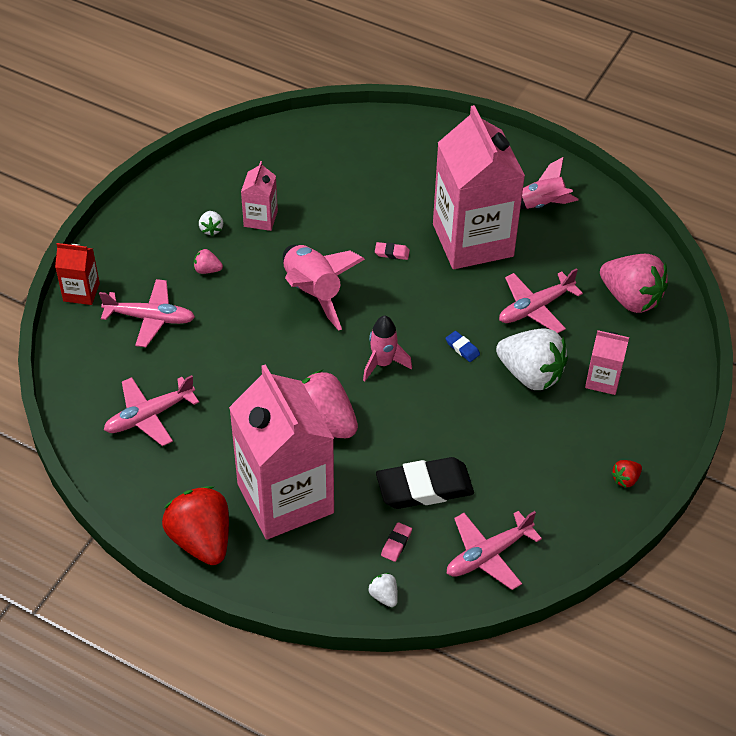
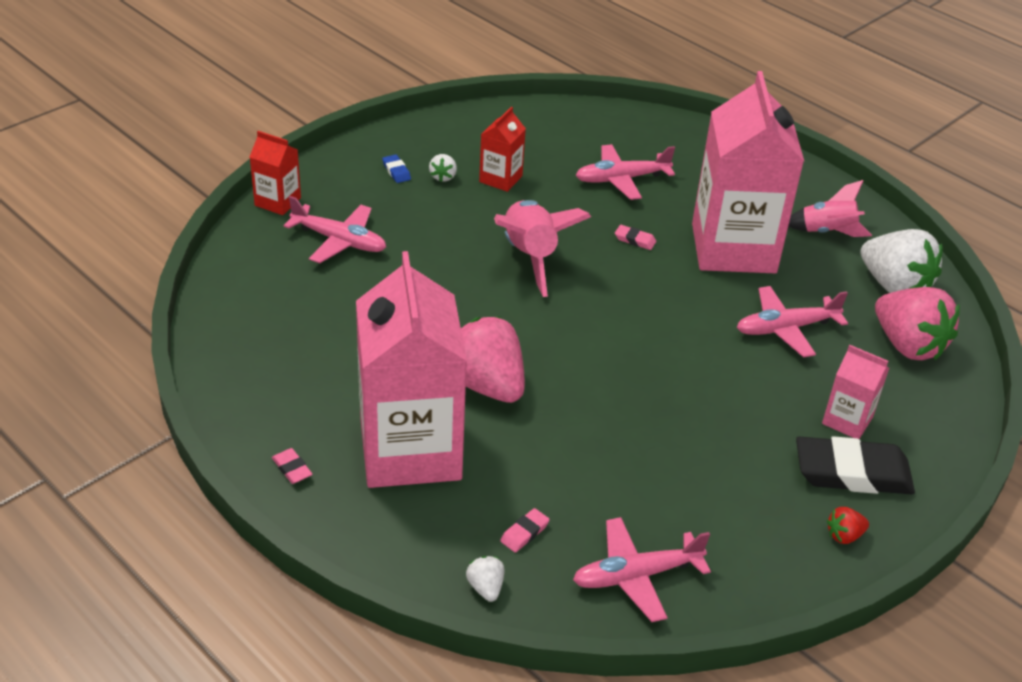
camera: 15 degrees right, 10 degrees down
pink plane [104,375,199,446] -> pink plane moved to [575,144,675,200]
red strawberry [162,486,229,565] -> pink eraser [272,448,312,484]
pink strawberry [194,249,223,274] -> none
pink carton [241,161,278,231] -> red carton [479,107,526,192]
pink rocket [363,316,412,382] -> none
black eraser [376,457,474,509] -> black eraser moved to [796,436,915,495]
blue eraser [445,331,480,362] -> blue eraser moved to [382,154,411,183]
white strawberry [496,329,568,390] -> white strawberry moved to [860,229,943,293]

